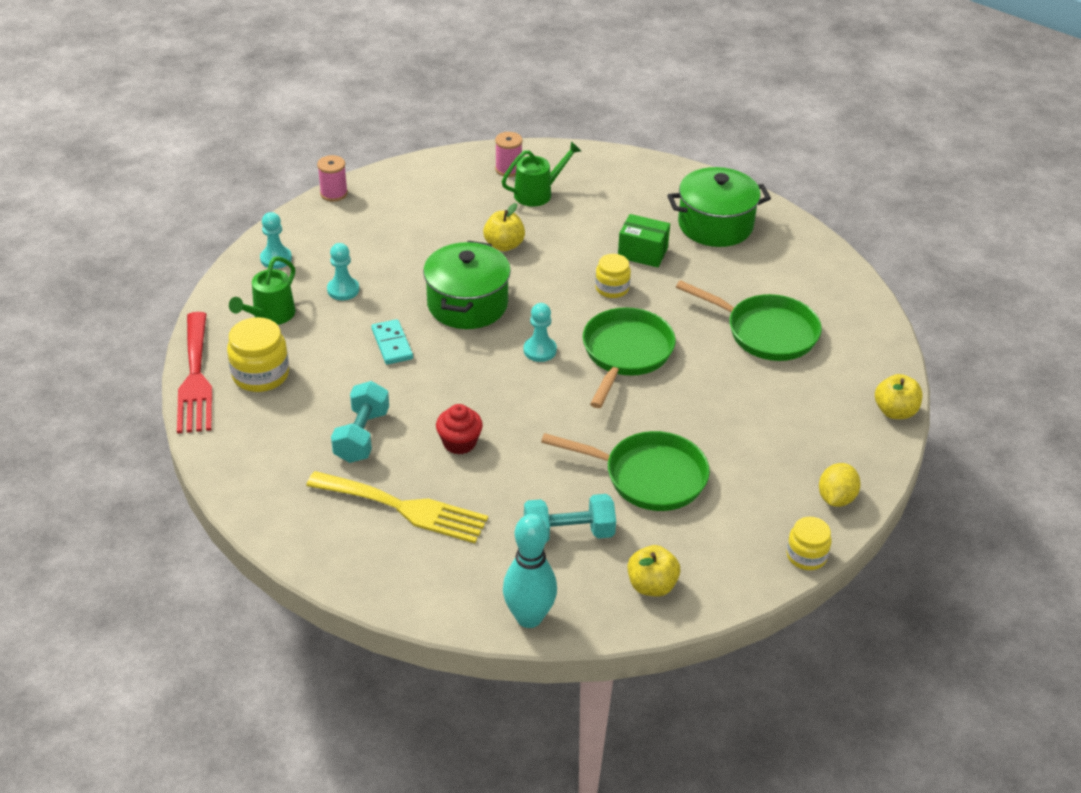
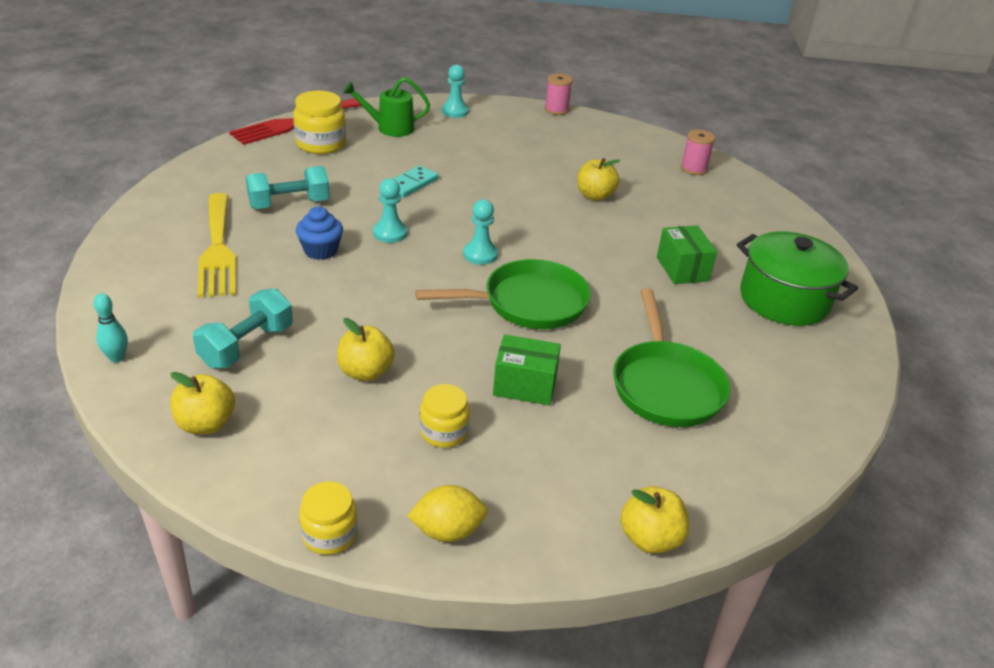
camera: 55 degrees right, 5 degrees down
turquoise pawn [327,243,359,300] -> turquoise pawn moved to [373,178,407,243]
green pot [423,241,511,329] -> none
red cupcake [436,404,483,455] -> blue cupcake [296,207,343,260]
green watering can [502,141,581,207] -> none
turquoise bowling pin [503,514,557,628] -> turquoise bowling pin [93,293,128,363], size x0.50
turquoise dumbbell [524,494,616,543] -> turquoise dumbbell turned 75 degrees clockwise [193,288,293,369]
green pan [541,431,710,511] -> yellow apple [337,318,395,381]
yellow jar [595,254,631,298] -> yellow jar moved to [420,384,470,448]
none -> green box [493,334,561,405]

